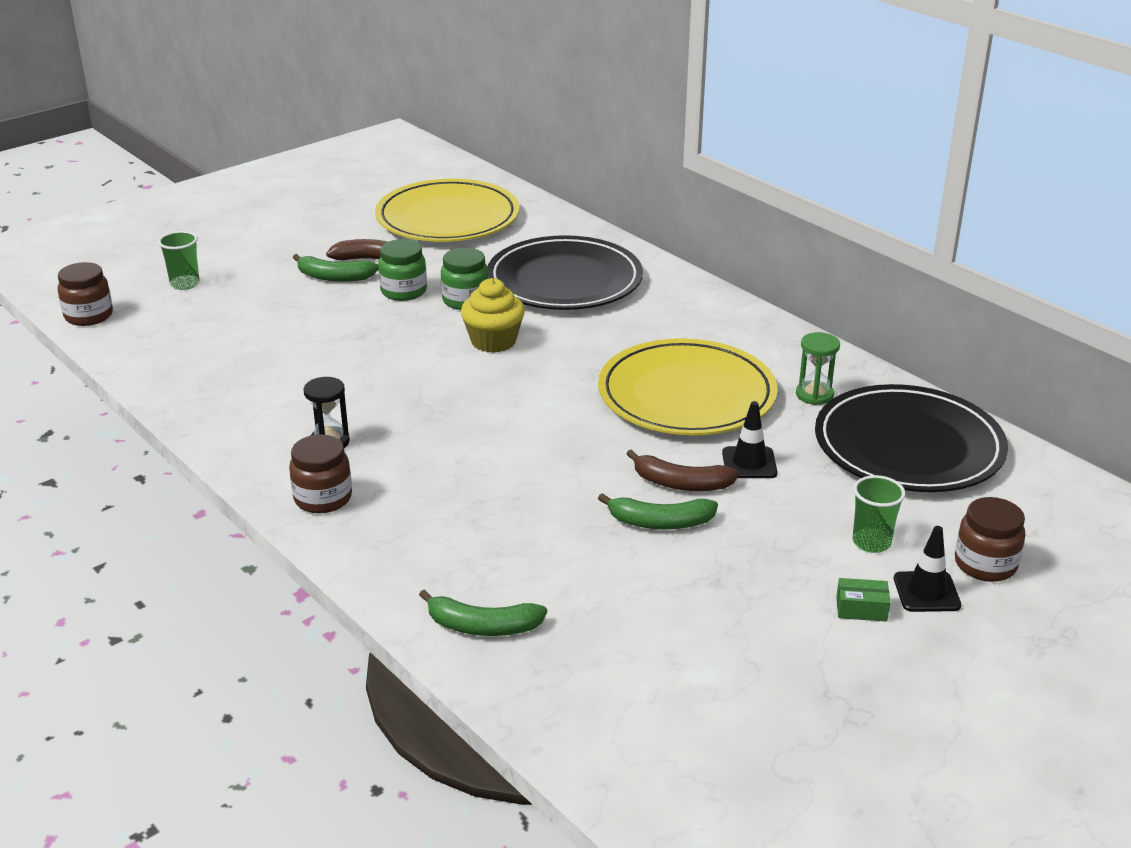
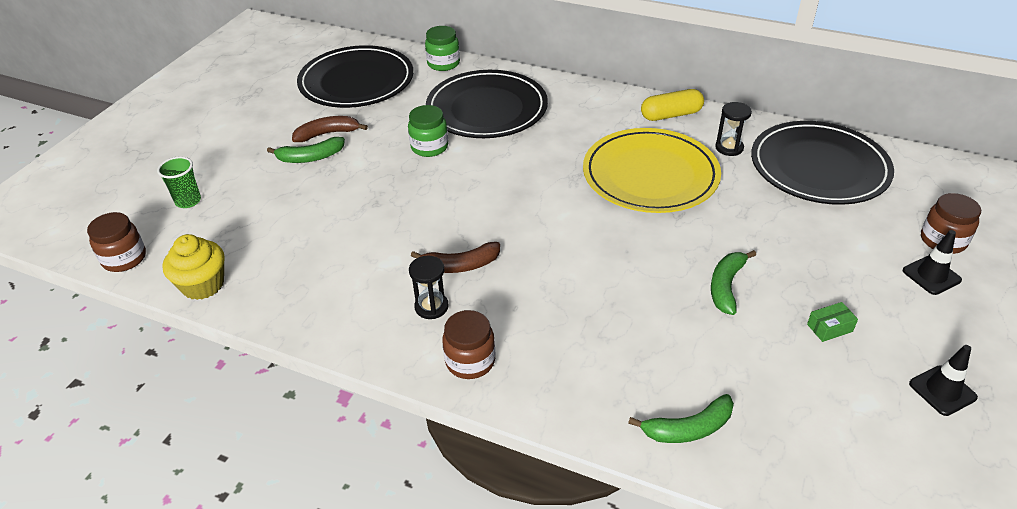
camera: 25 degrees left, 10 degrees up
yellow plate [375,179,520,242] -> black plate [297,45,413,108]
green jar [378,239,427,301] -> green jar moved to [425,26,460,71]
yellow cupcake [461,278,525,353] -> yellow cupcake moved to [162,234,225,300]
green banana [598,493,718,530] -> green banana turned 135 degrees clockwise [711,250,756,315]
brown banana [627,449,739,491] -> brown banana moved to [411,242,500,273]
black traffic cone [722,401,778,478] -> black traffic cone moved to [909,345,978,416]
green hourglass [796,332,840,405] -> black hourglass [715,102,752,156]
green box [836,578,890,622] -> green box moved to [807,302,858,342]
green cup [853,475,906,553] -> none
none -> yellow capsule [641,89,704,121]

